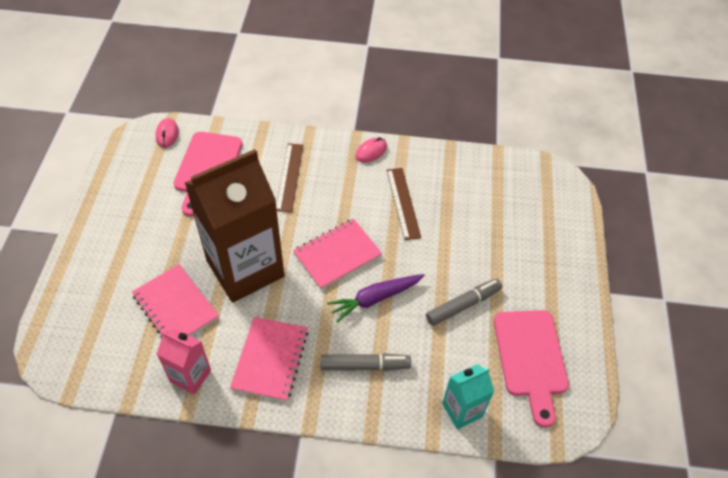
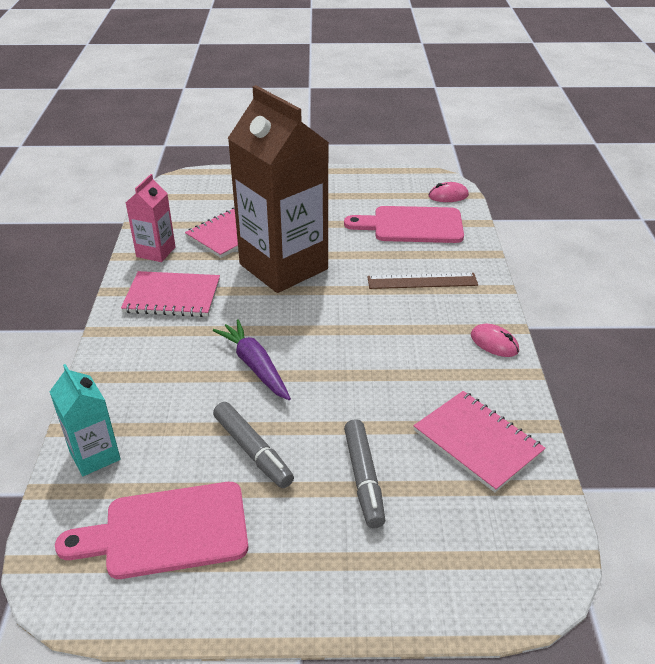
camera: 85 degrees right, 15 degrees down
pink notebook [293,219,382,289] -> pink notebook moved to [413,391,546,493]
grey marker [320,353,411,371] -> grey marker moved to [344,419,385,528]
brown ruler [387,168,421,240] -> none

